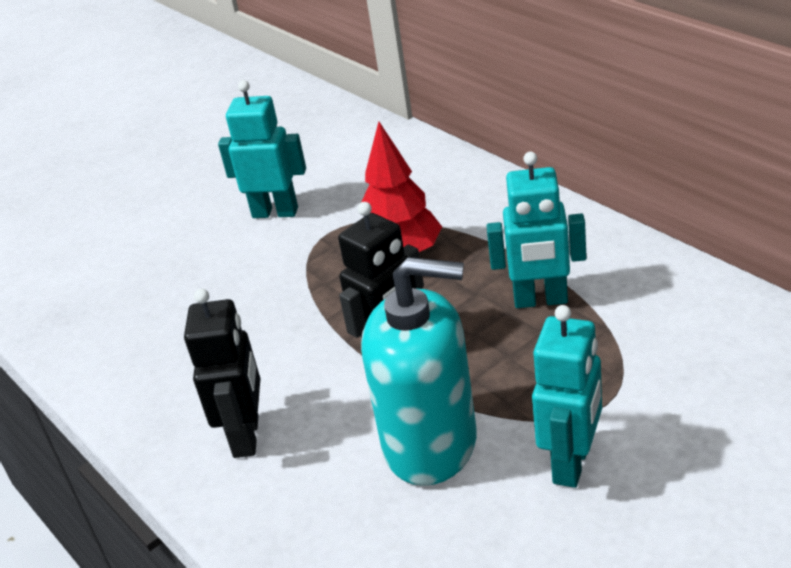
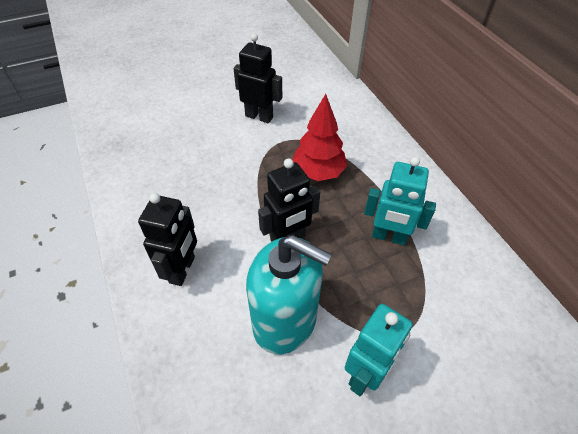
camera: 10 degrees right, 15 degrees up
turquoise robot [218,80,306,218] -> black robot [234,33,282,123]

